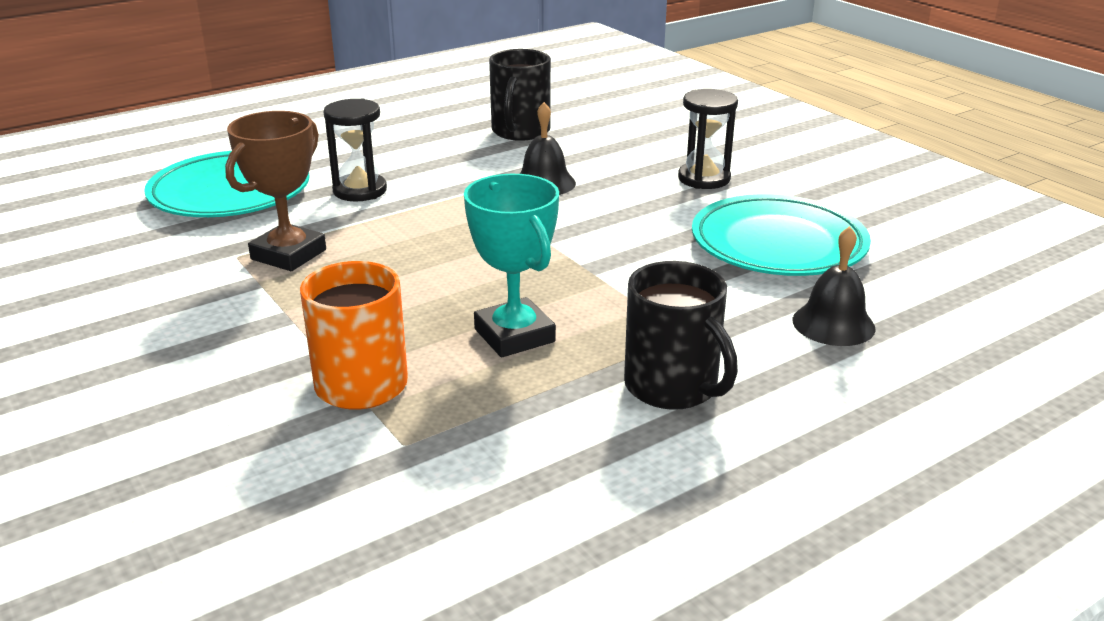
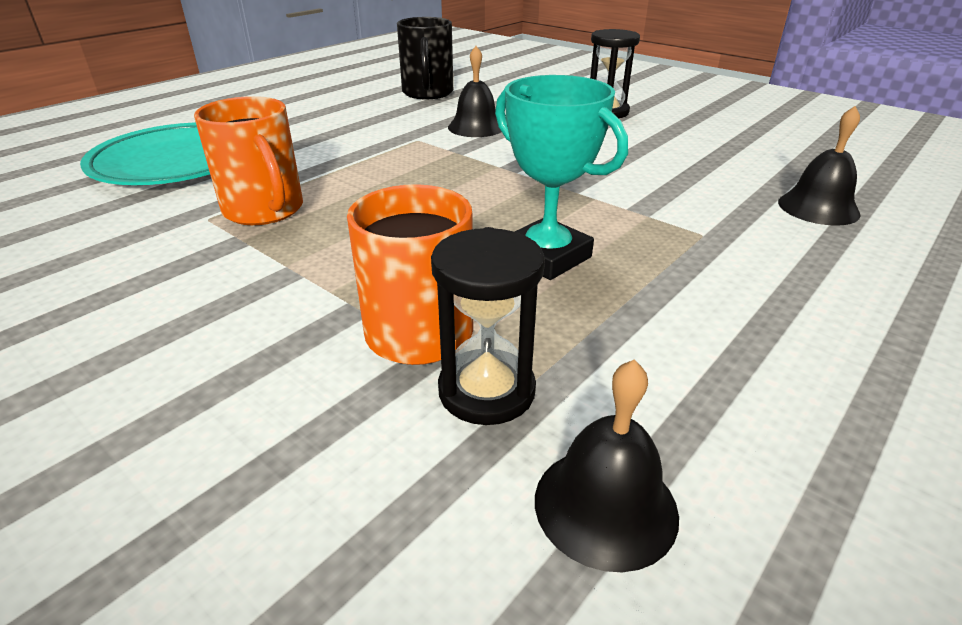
camera: 15 degrees left, 5 degrees up
brown trophy [225,111,326,271] -> orange mug [194,96,303,225]
black hourglass [323,98,387,202] -> black hourglass moved to [431,227,545,425]
black mug [624,261,738,410] -> none
turquoise plate [692,194,871,276] -> none
none -> black bell [535,360,679,572]

